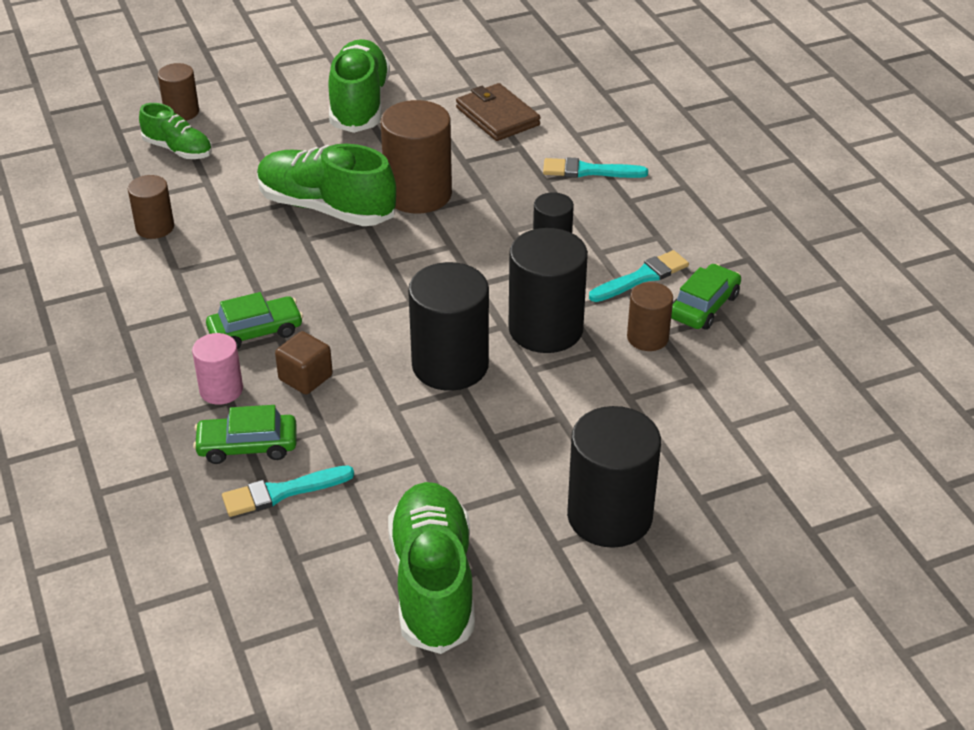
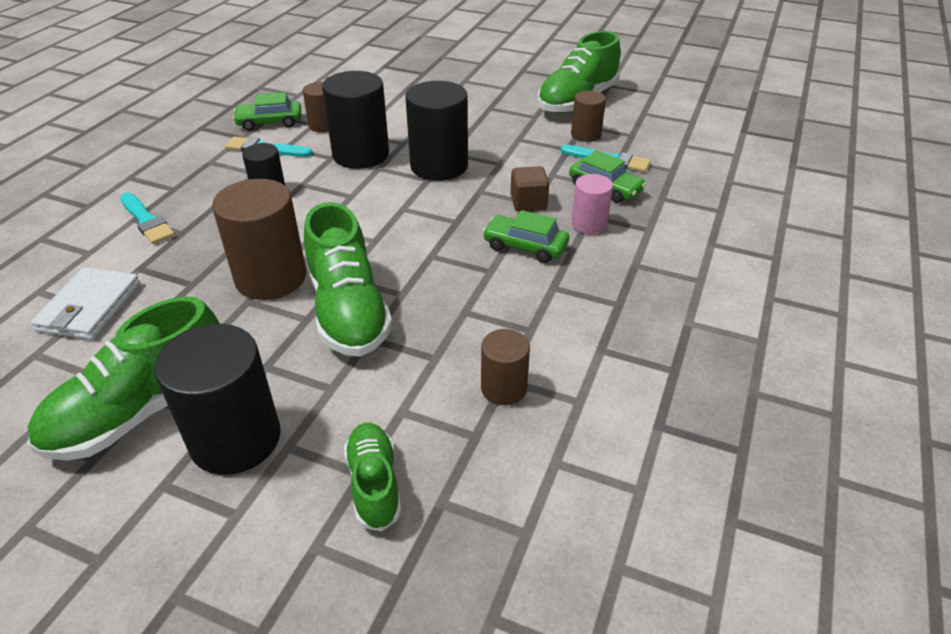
camera: 135 degrees left, 0 degrees up
brown cylinder [158,63,199,121] -> brown cylinder moved to [571,91,606,142]
brown wallet [456,83,541,141] -> white wallet [31,267,141,340]
black cylinder [567,406,661,548] -> black cylinder moved to [155,324,280,475]

